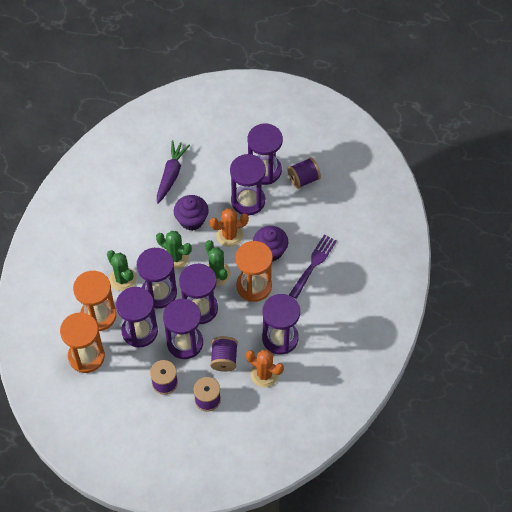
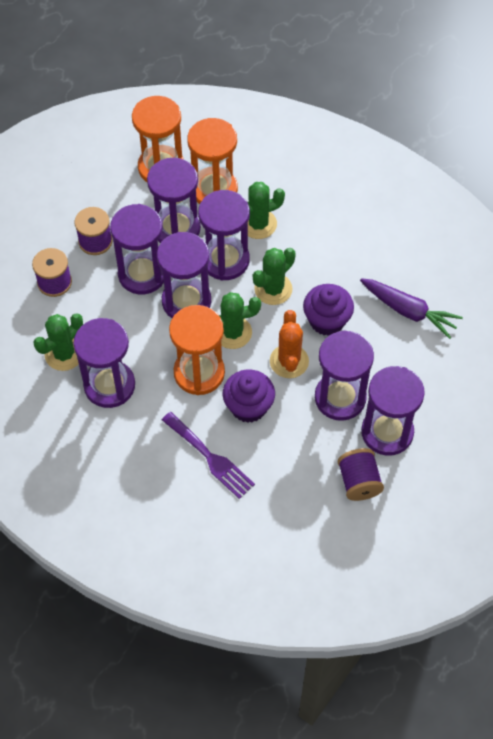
camera: 105 degrees right, 0 degrees up
purple spool [210,336,238,372] -> none
orange cactus [246,350,284,388] -> green cactus [33,313,83,371]

